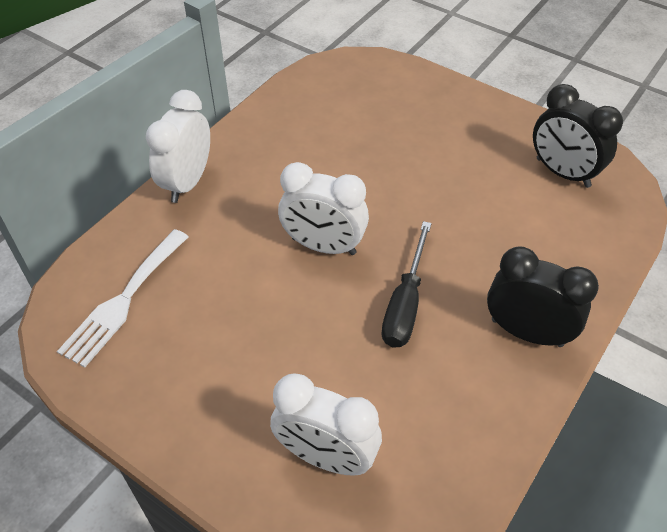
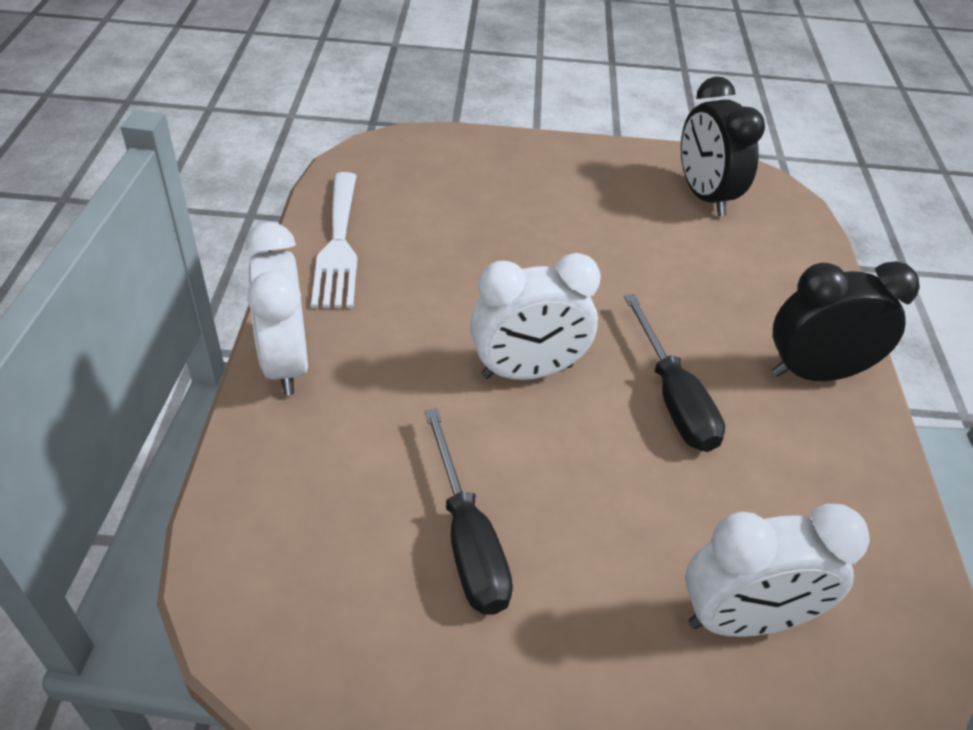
camera: 35 degrees left, 5 degrees down
white fork [57,229,189,368] -> white fork moved to [311,172,357,308]
black clock [533,84,623,188] -> black clock turned 60 degrees clockwise [681,76,765,216]
none -> black screwdriver [424,408,513,615]

